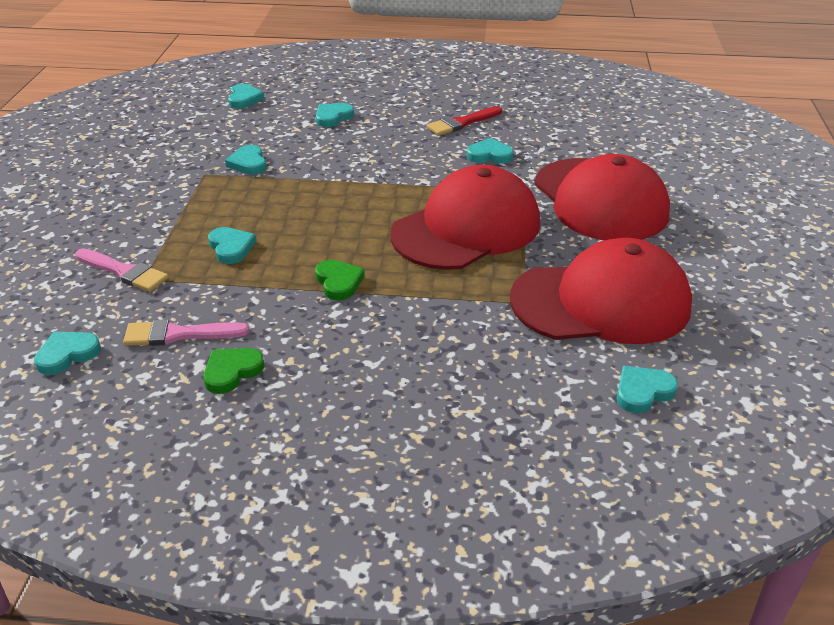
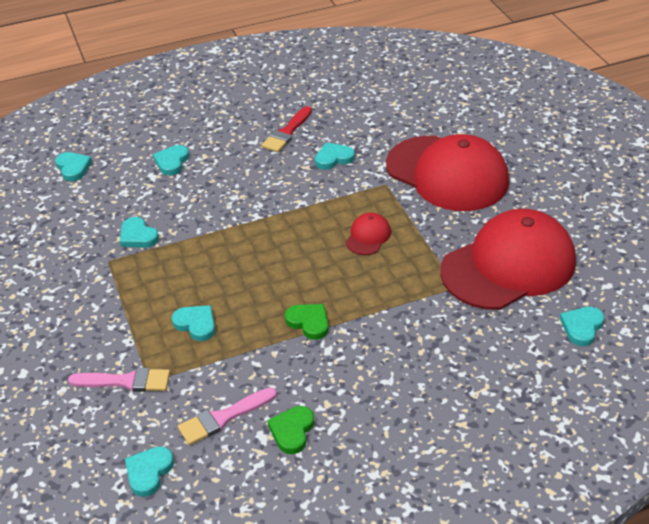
camera: 25 degrees left, 5 degrees up
red cap [391,165,540,270] -> red cap [346,213,391,255], size x0.41

